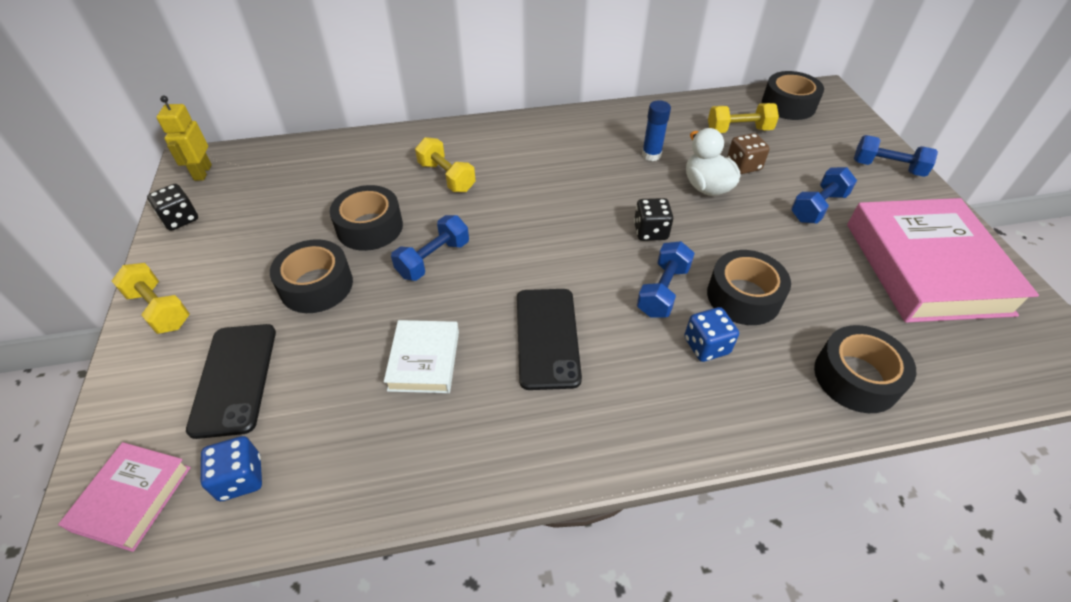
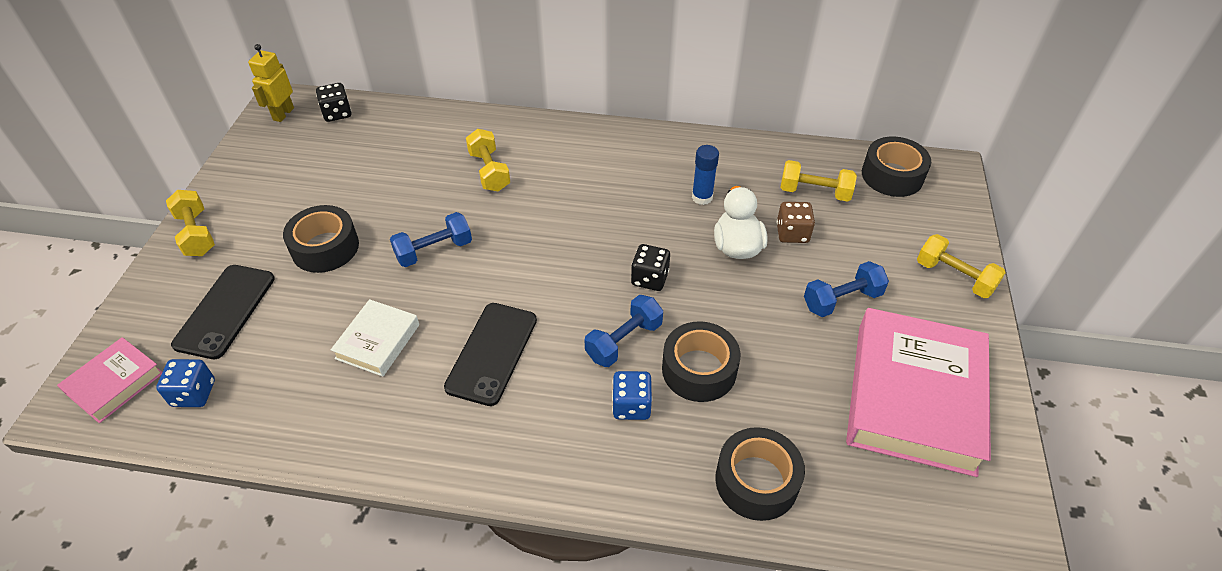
camera: 20 degrees right, 0 degrees up
black dice [147,184,198,231] -> black dice moved to [316,83,351,122]
black tape [330,185,403,251] -> none
blue dumbbell [854,135,938,177] -> yellow dumbbell [917,234,1006,298]

